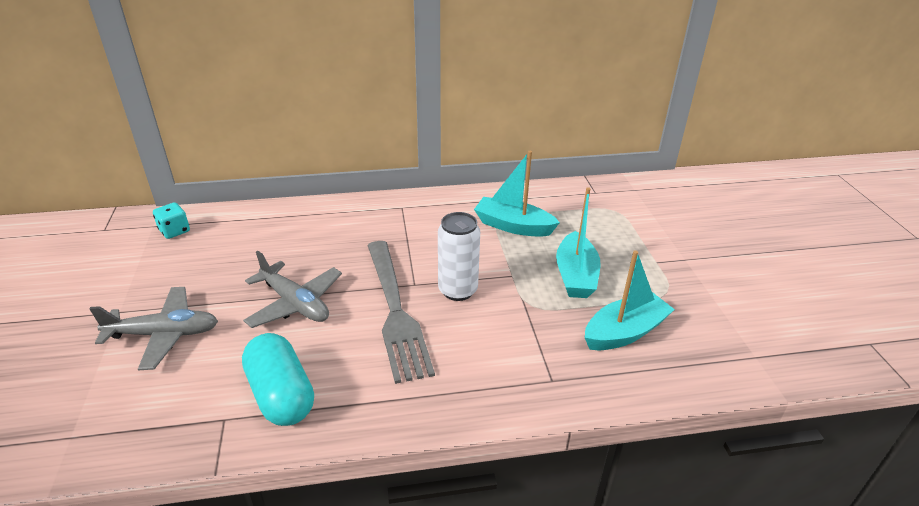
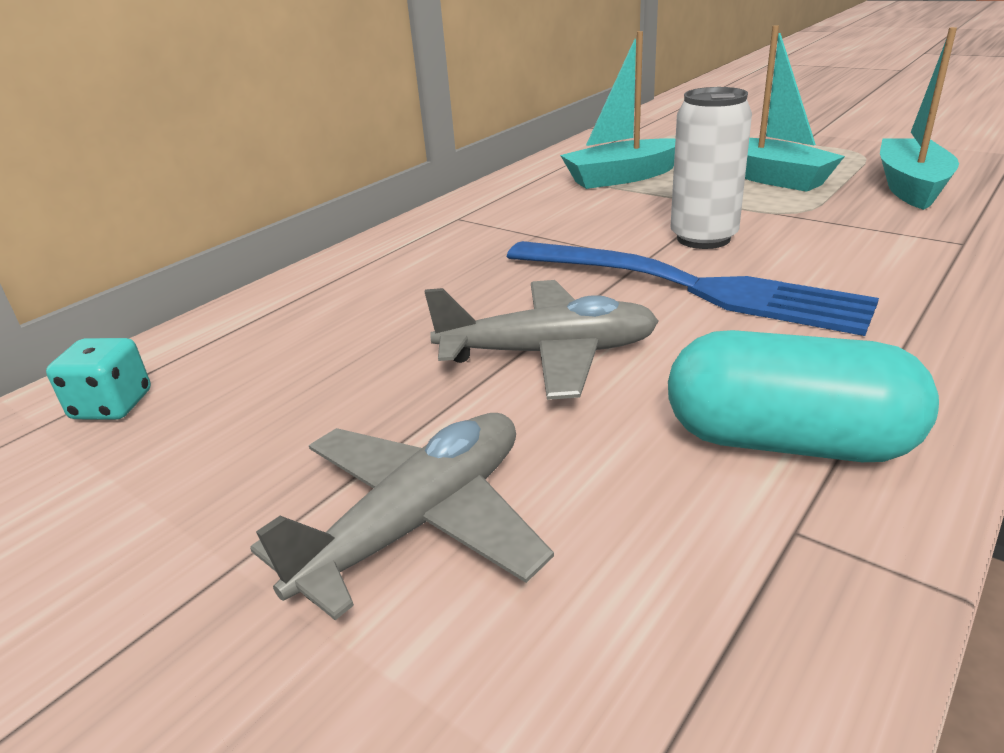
camera: 40 degrees left, 5 degrees down
grey fork [367,241,435,384] -> blue fork [506,241,879,336]

